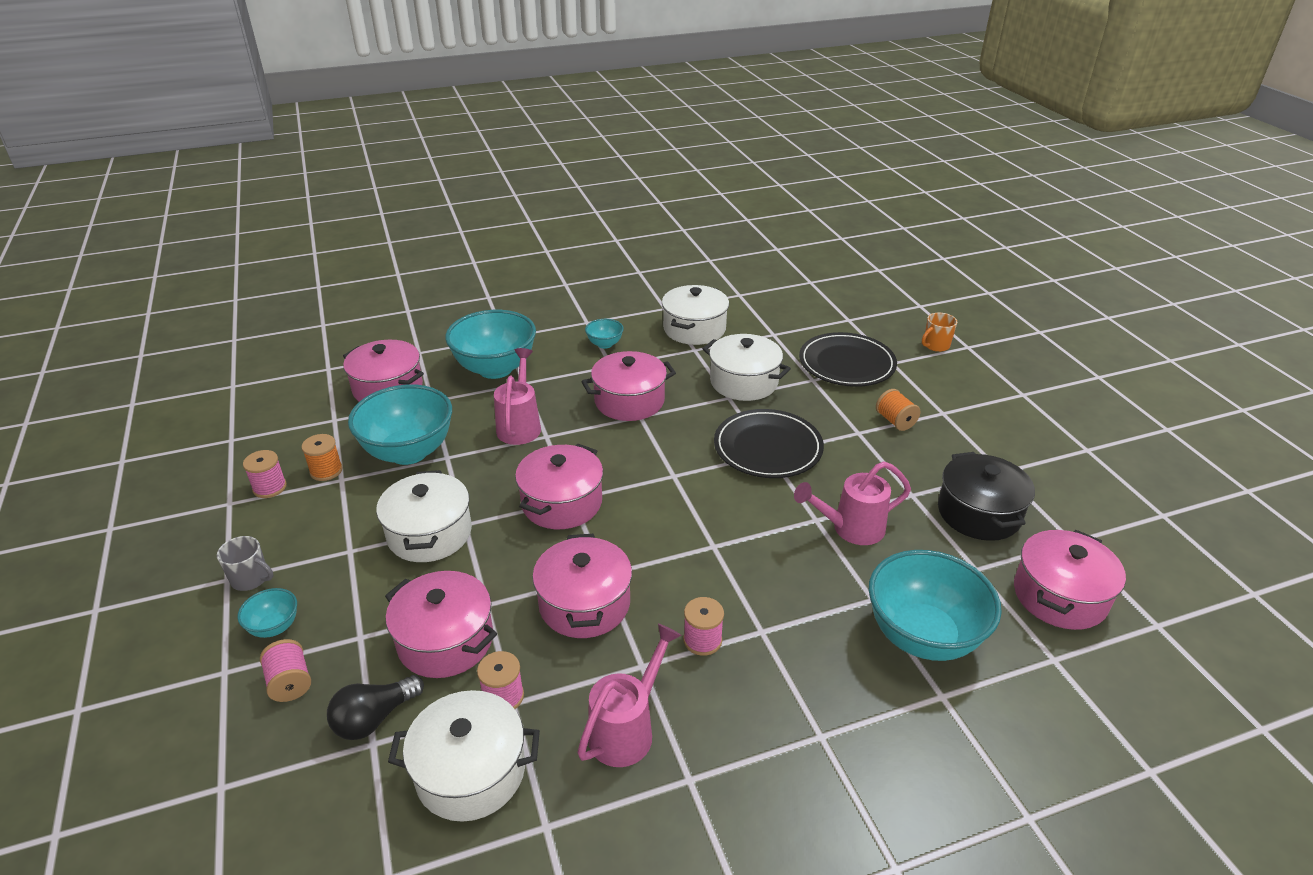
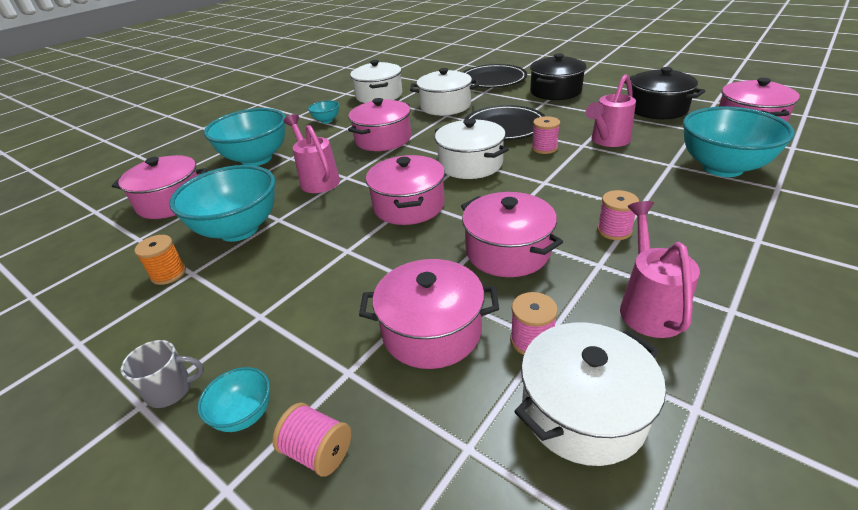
camera: 30 degrees left, 0 degrees up
pink spool [243,450,287,498] -> pink spool moved to [532,116,560,154]
black light bulb [327,675,424,740] -> none
white pot [376,470,472,562] -> white pot moved to [435,119,509,179]
orange spool [876,389,920,431] -> black pot [530,53,587,100]
orange mug [922,313,957,352] -> none

